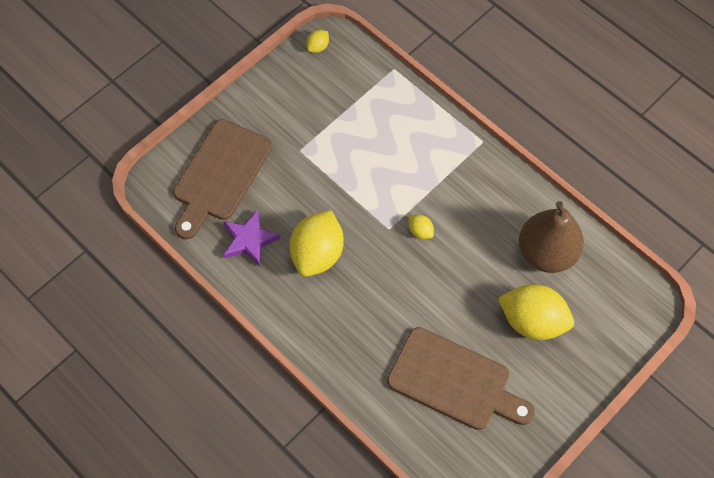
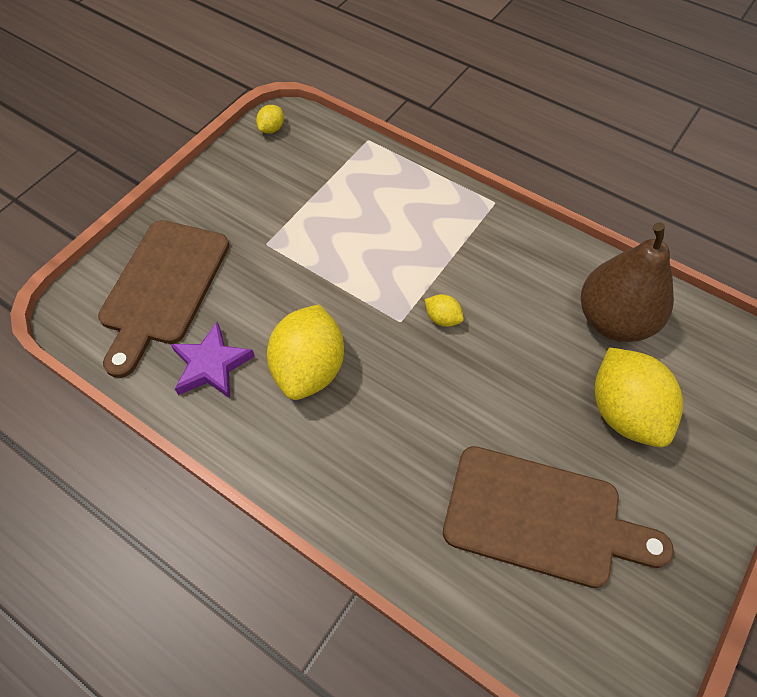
camera: 10 degrees left, 5 degrees down
yellow lemon [498,284,574,340] -> yellow lemon turned 60 degrees clockwise [595,347,683,447]

